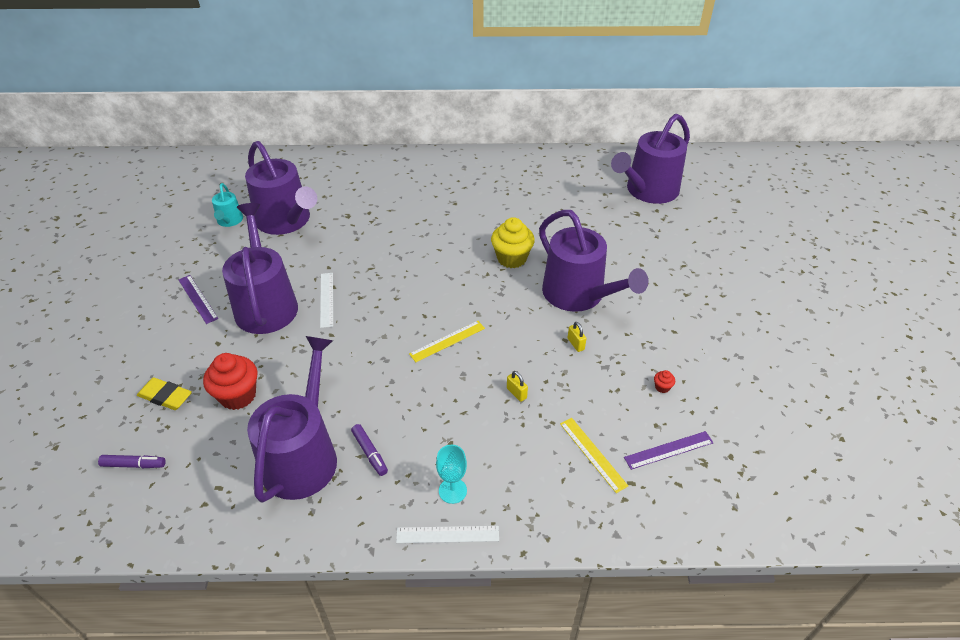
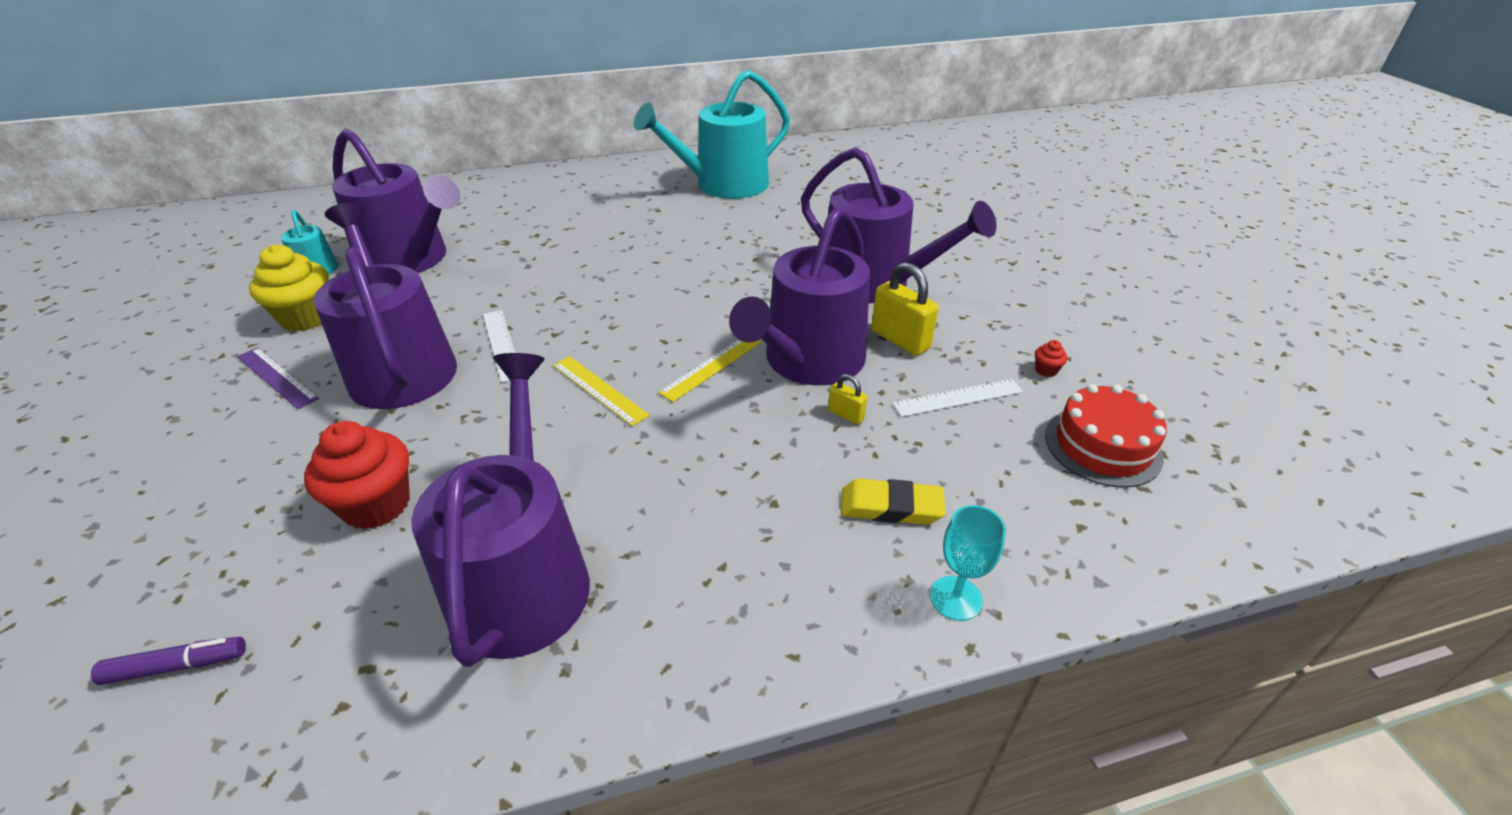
camera: 15 degrees left, 5 degrees down
yellow eraser [137,378,192,410] -> yellow eraser moved to [841,479,946,525]
purple marker [351,424,388,476] -> none
white ruler [396,526,499,543] -> white ruler moved to [892,379,1023,417]
turquoise goblet [436,445,467,504] -> turquoise goblet moved to [930,505,1006,621]
yellow cupcake [491,217,535,268] -> yellow cupcake moved to [249,245,329,331]
yellow ruler [560,418,628,493] -> yellow ruler moved to [553,356,650,426]
yellow padlock [568,322,587,352] -> yellow padlock [871,262,939,356], size x1.92
purple watering can [611,114,690,204] -> purple watering can moved to [729,207,870,385]
purple ruler [624,431,714,470] -> red cake [1045,384,1167,488]
none -> turquoise watering can [634,70,790,199]

